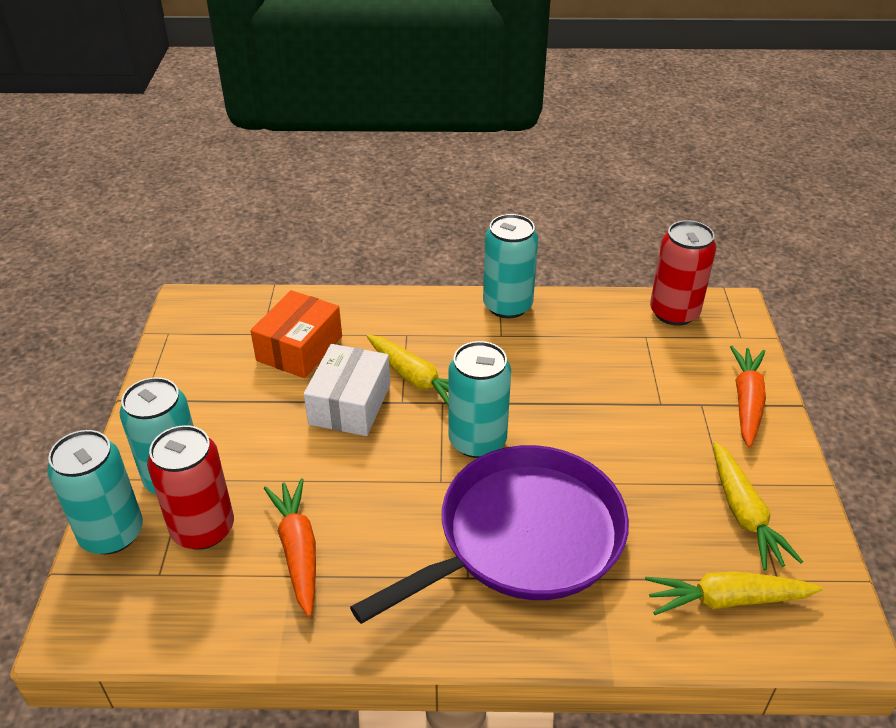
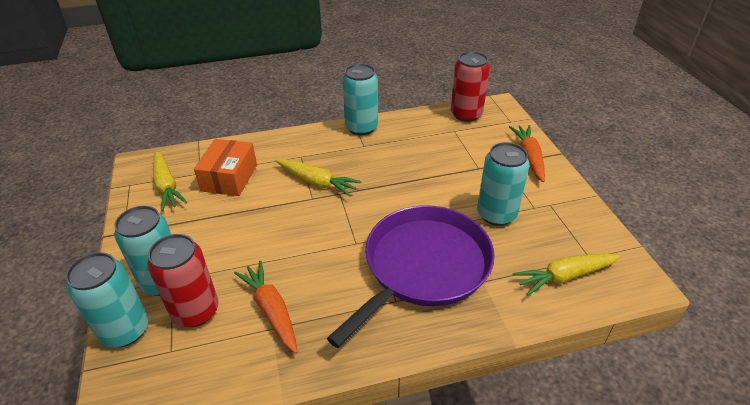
camera: 15 degrees left, 0 degrees up
white box [304,344,390,436] -> none
turquoise can [448,341,511,458] -> turquoise can moved to [477,142,530,226]
yellow carrot [713,442,803,571] -> yellow carrot moved to [153,151,187,211]

